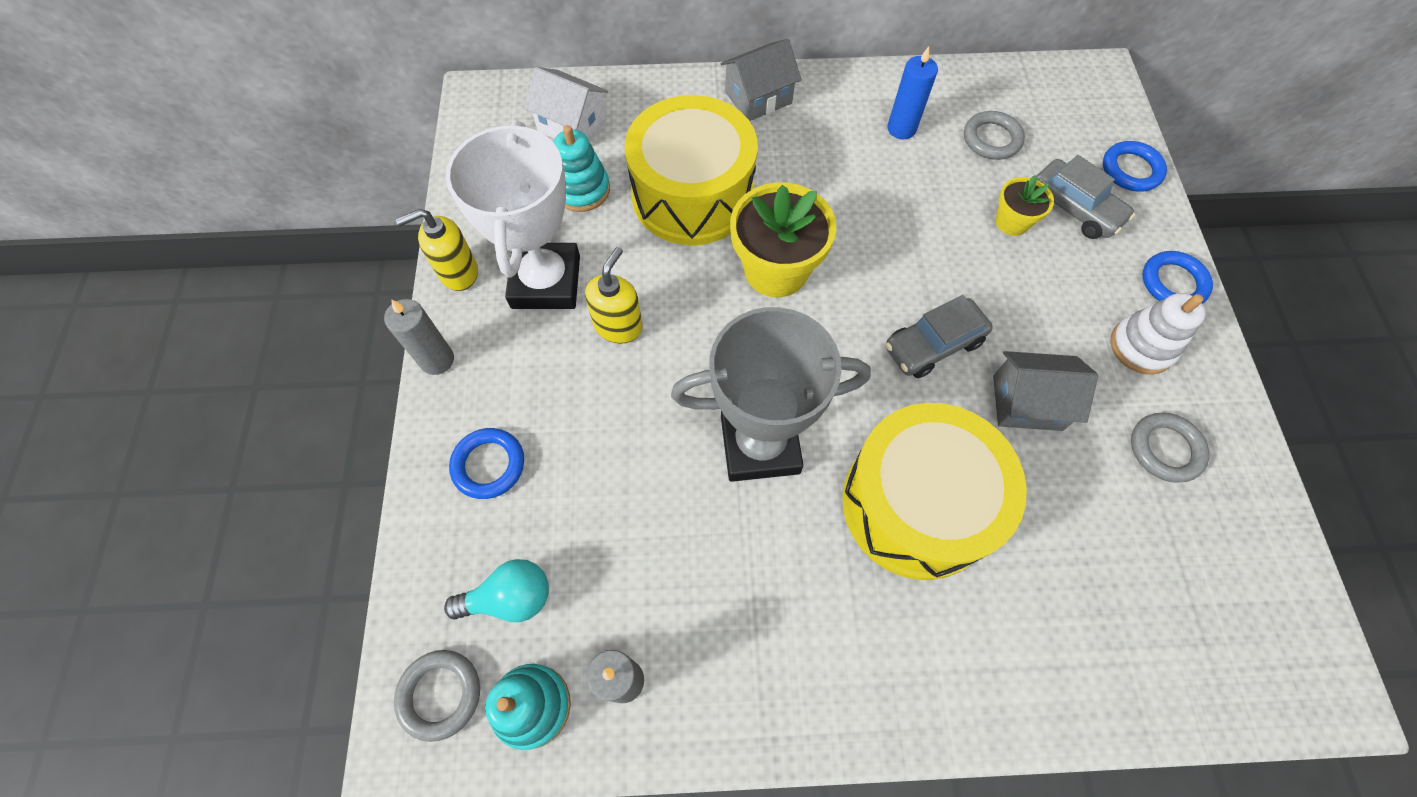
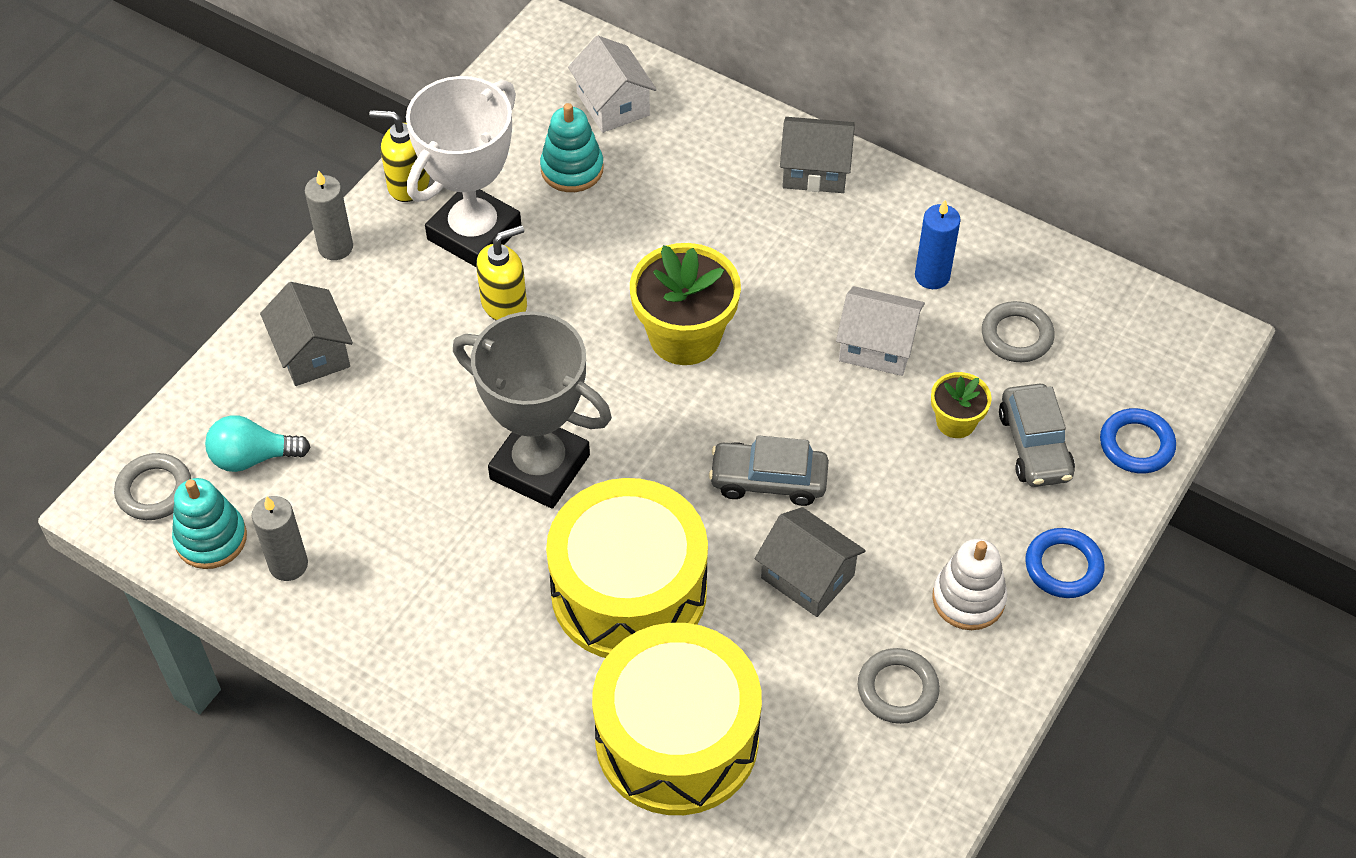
camera: 35 degrees right, 10 degrees down
turquoise light bulb [444,559,549,622] -> turquoise light bulb turned 150 degrees clockwise [205,415,310,472]
blue ring [449,428,524,499] -> grey house [260,282,353,386]
yellow drum [625,95,758,245] -> yellow drum moved to [592,623,762,815]
none -> white house [836,286,925,376]

